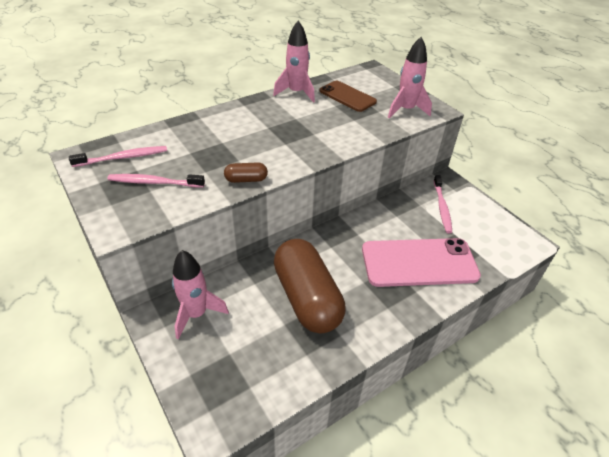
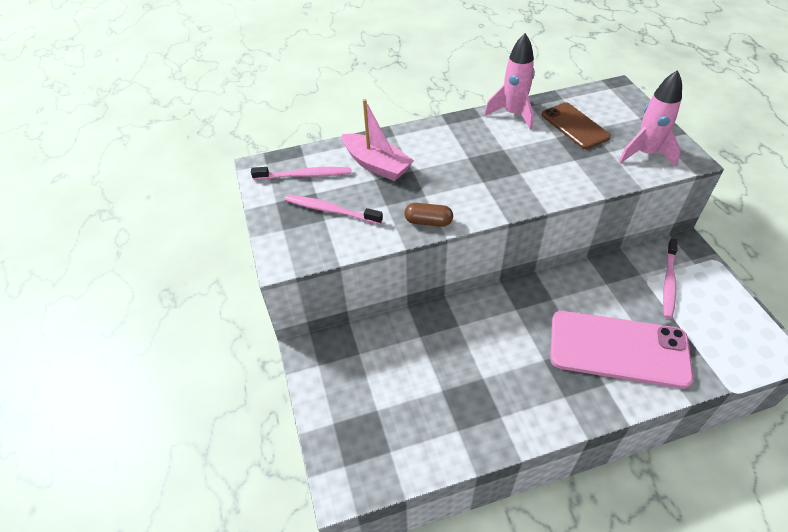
camera: 20 degrees right, 5 degrees up
pink rocket [172,250,229,339] -> none
brown capsule [274,239,345,333] -> none
none -> pink boat [342,99,414,181]

